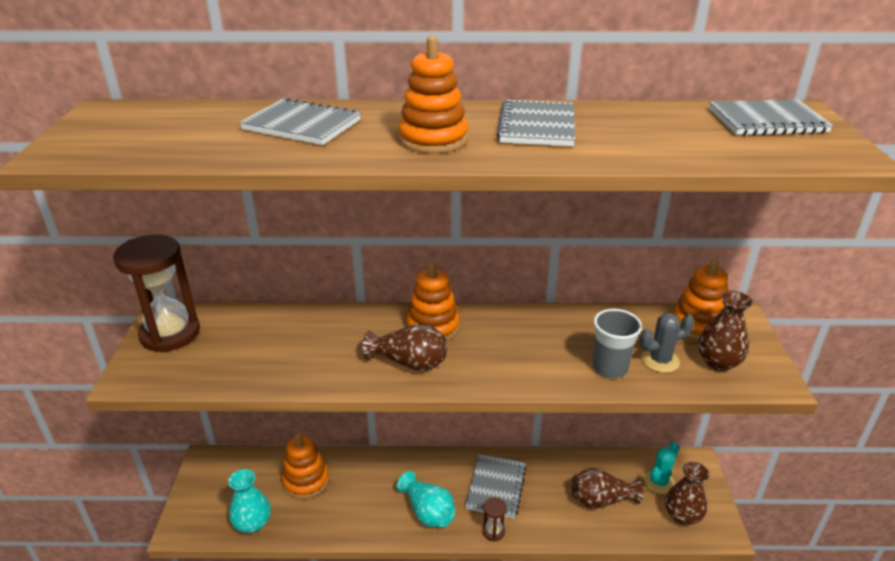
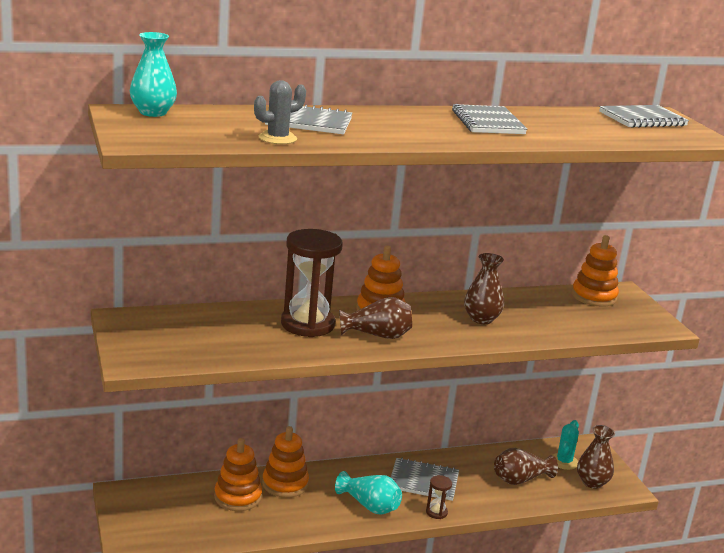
camera: 20 degrees left, 10 degrees down
brown hourglass [113,234,200,352] -> brown hourglass moved to [281,229,343,337]
turquoise vase [228,469,271,533] -> turquoise vase moved to [130,32,177,117]
orange stacking toy [398,36,468,154] -> orange stacking toy moved to [262,426,309,498]
grey notebook [465,454,527,519] -> grey notebook turned 75 degrees counterclockwise [391,458,459,501]
grey cup [592,309,642,378] -> none
grey cactus [640,313,695,373] -> grey cactus moved to [254,80,306,144]
brown vase [698,290,753,371] -> brown vase moved to [464,253,504,324]

